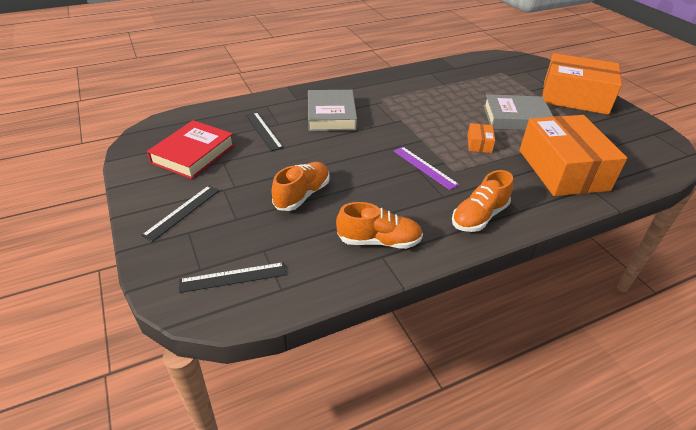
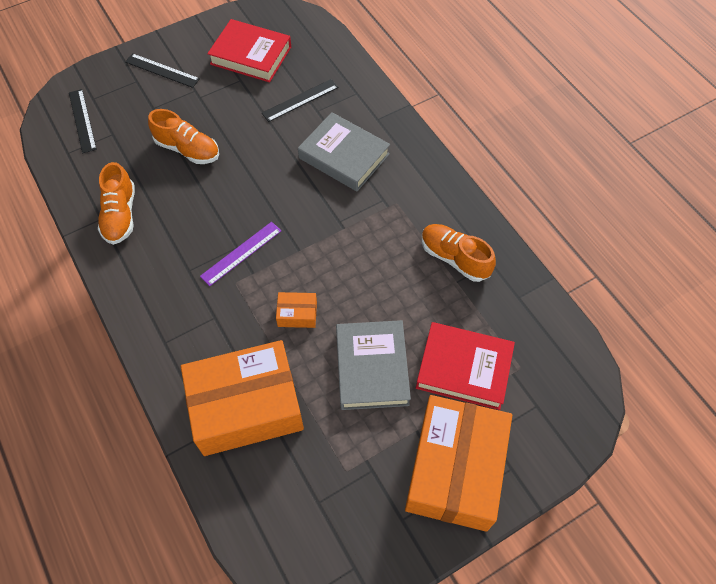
camera: 85 degrees right, 20 degrees up
grey book [308,90,357,131] -> grey book turned 45 degrees clockwise [298,112,390,191]
orange shoe [452,170,513,232] -> orange shoe moved to [422,224,496,282]
none -> red book [416,322,515,410]

